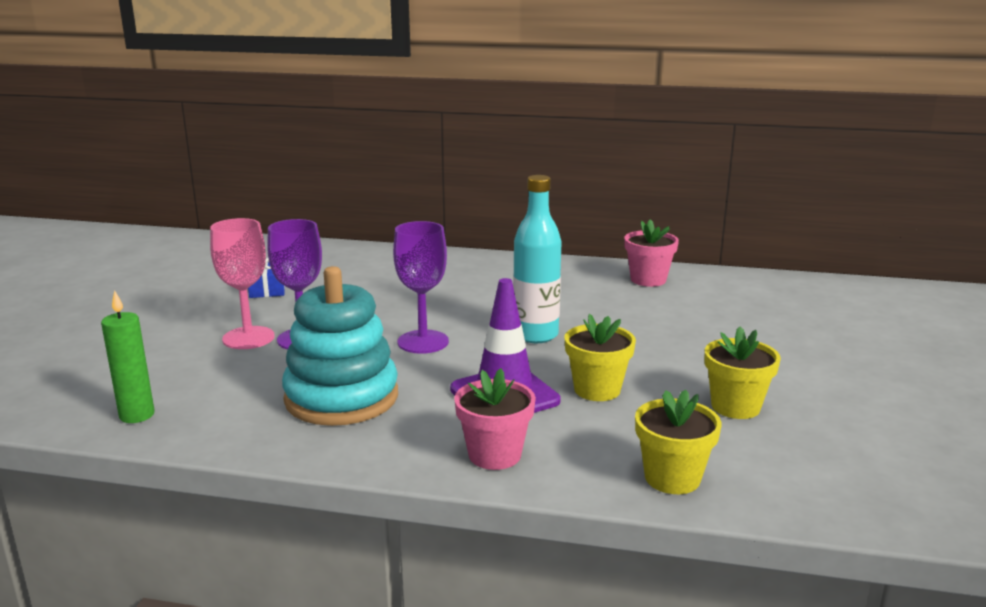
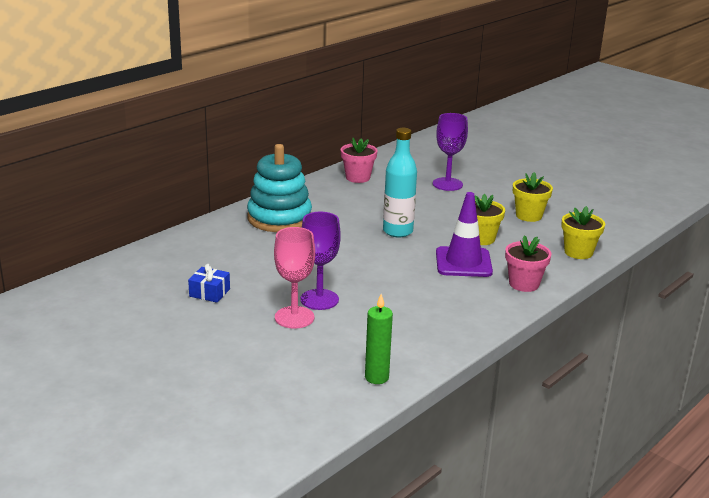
camera: 60 degrees left, 5 degrees up
turquoise stacking toy [282,266,398,426] -> turquoise stacking toy moved to [247,144,312,232]
purple goblet [393,221,449,354] -> purple goblet moved to [433,113,468,191]

